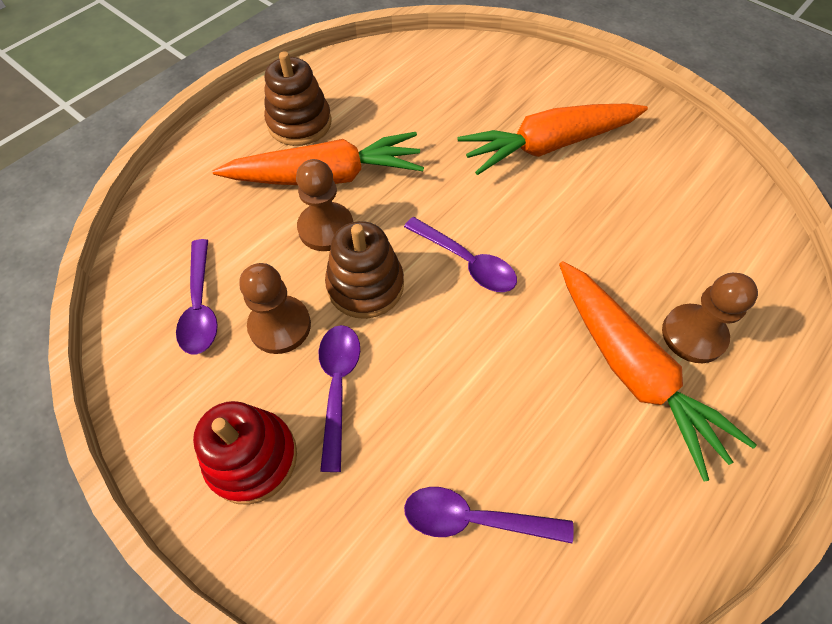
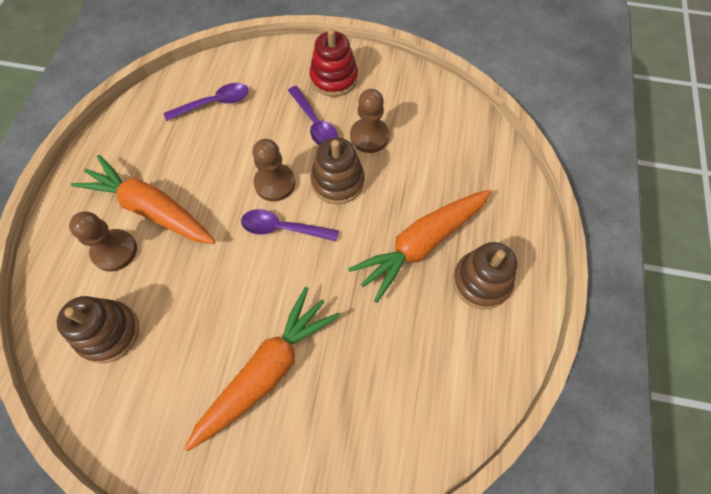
camera: 150 degrees right, 5 degrees up
purple spoon [176,239,218,355] -> none
brown pawn [296,159,353,251] -> brown pawn moved to [252,139,295,202]
none -> brown stacking toy [57,296,139,363]

